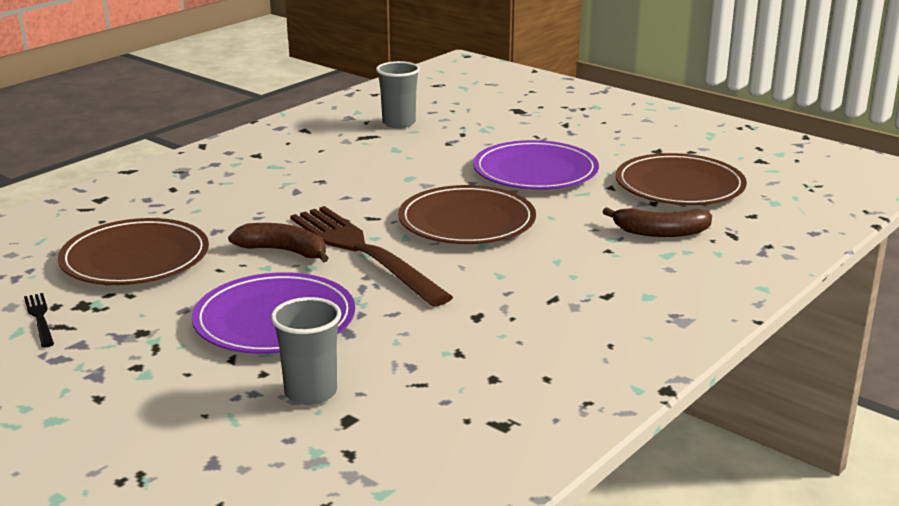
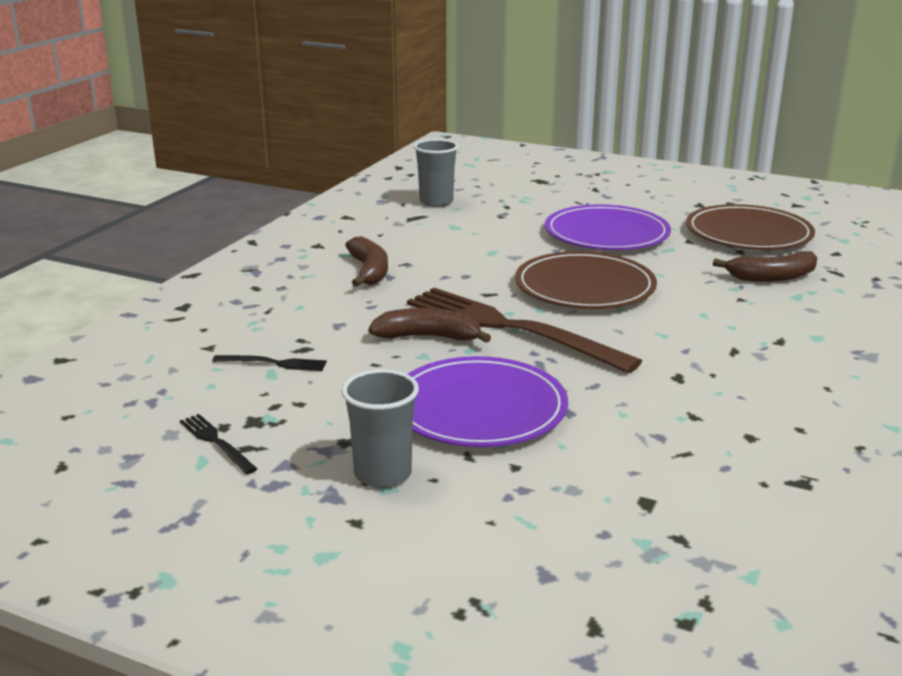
camera: 15 degrees left, 0 degrees up
brown plate [58,218,209,285] -> black fork [212,355,327,371]
grey cup [271,297,341,405] -> grey cup moved to [341,369,419,488]
none -> brown banana [345,236,388,287]

